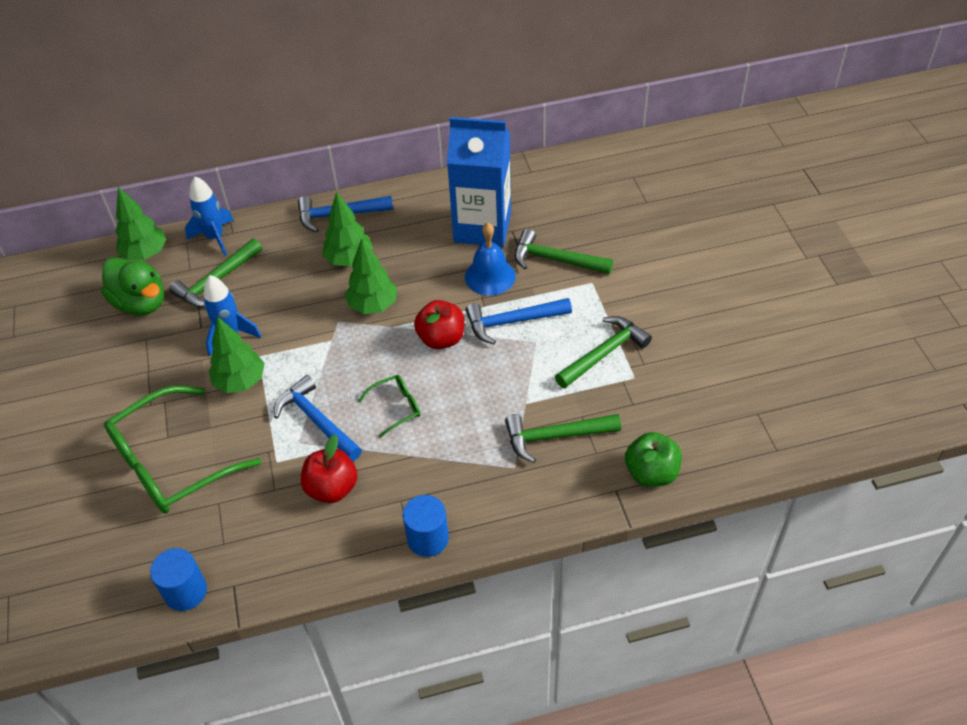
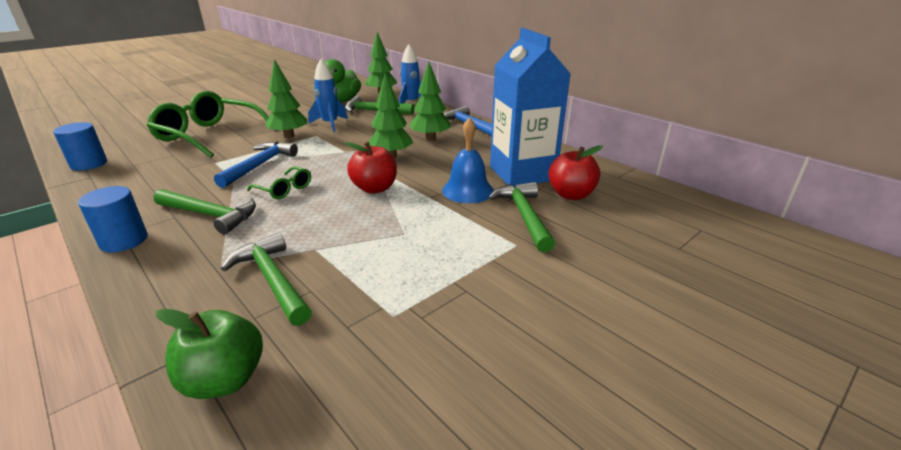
camera: 60 degrees right, 20 degrees down
red apple [301,435,358,503] -> red apple moved to [548,145,603,200]
blue hammer [465,298,572,344] -> none
green hammer [555,316,652,388] -> green hammer moved to [154,189,256,234]

